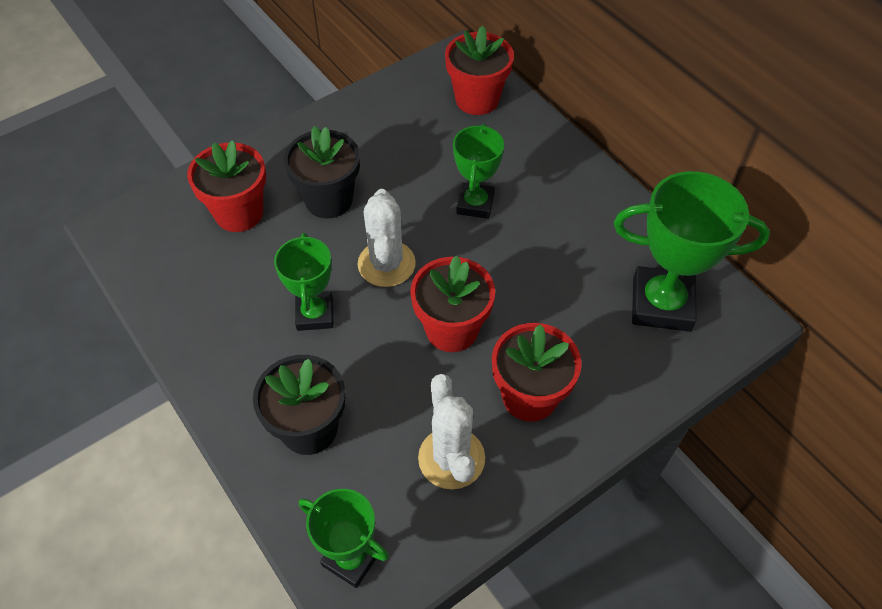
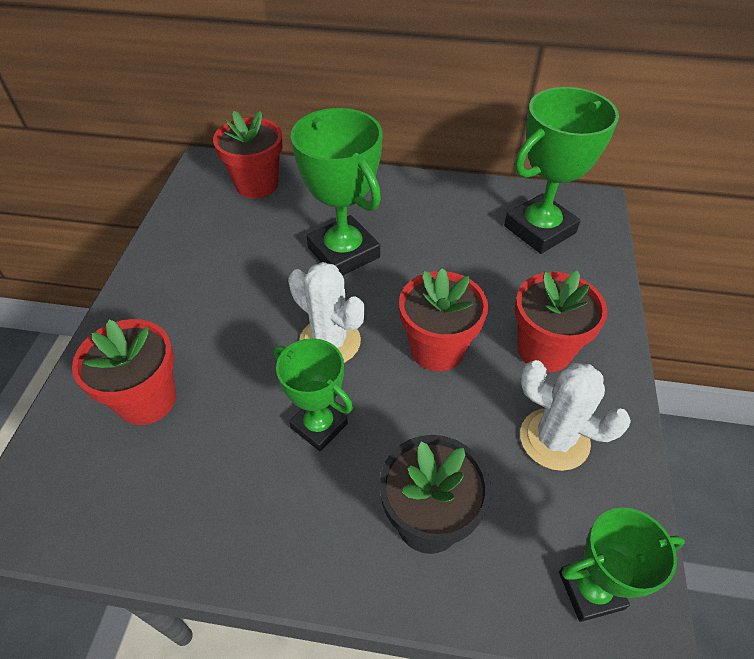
camera: 45 degrees left, 5 degrees down
black flower pot [284,126,360,219] -> none
green trophy [453,124,504,219] -> green trophy [291,108,383,276], size x1.62

